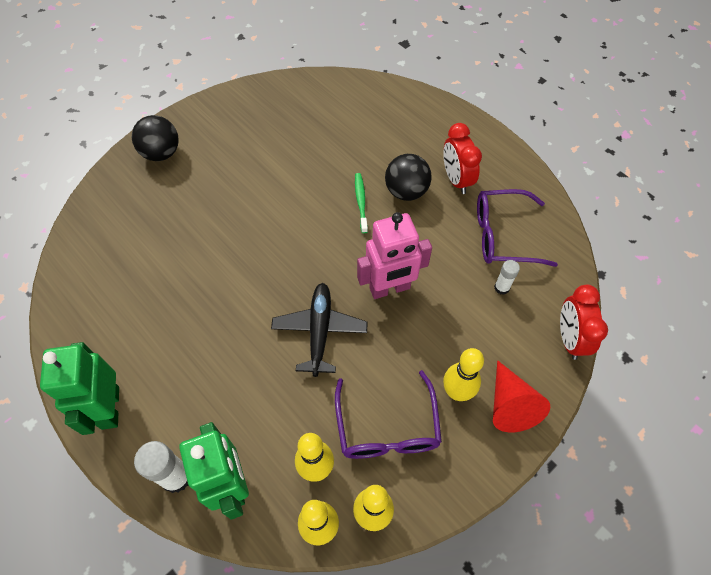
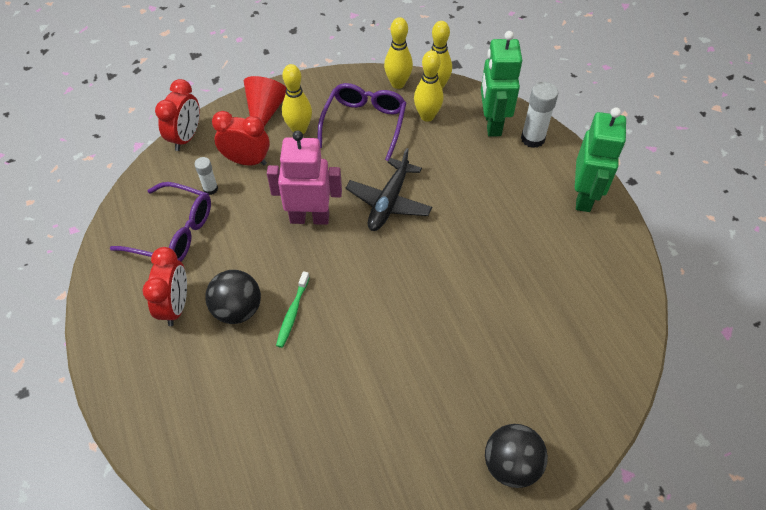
camera: 160 degrees left, 5 degrees down
none -> red clock [212,111,270,165]

